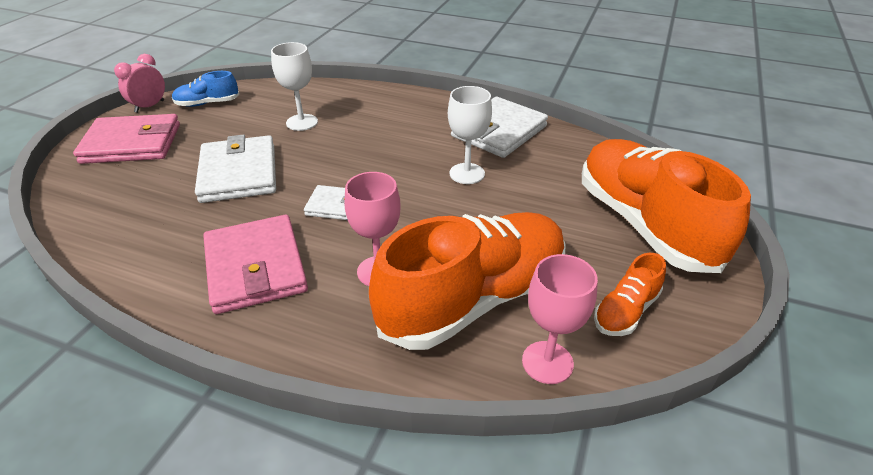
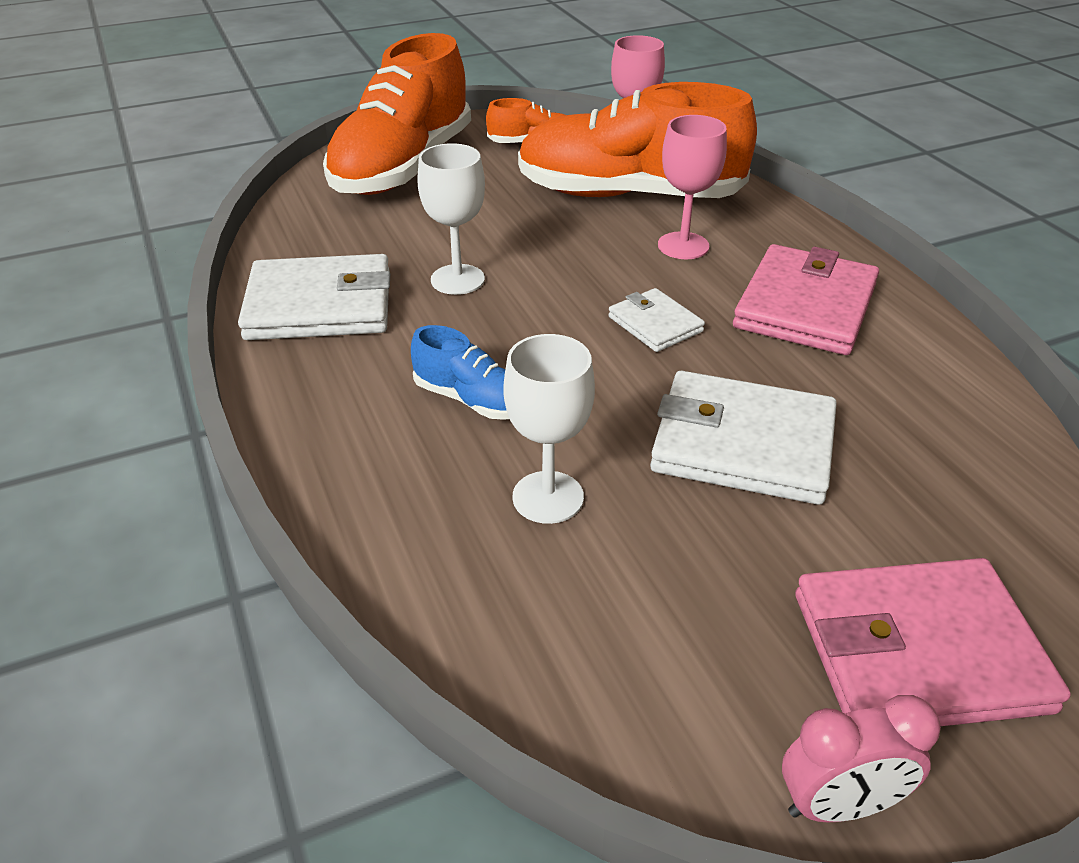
camera: 135 degrees left, 0 degrees up
pink wallet [73,114,180,164] -> pink wallet turned 45 degrees counterclockwise [795,558,1071,726]
blue shoe [172,71,239,107] -> blue shoe moved to [411,325,509,420]
white wallet [195,135,276,203] -> white wallet turned 75 degrees clockwise [650,371,837,505]

